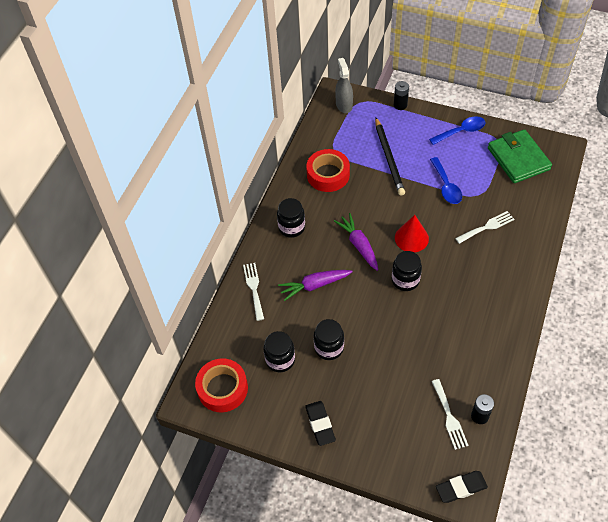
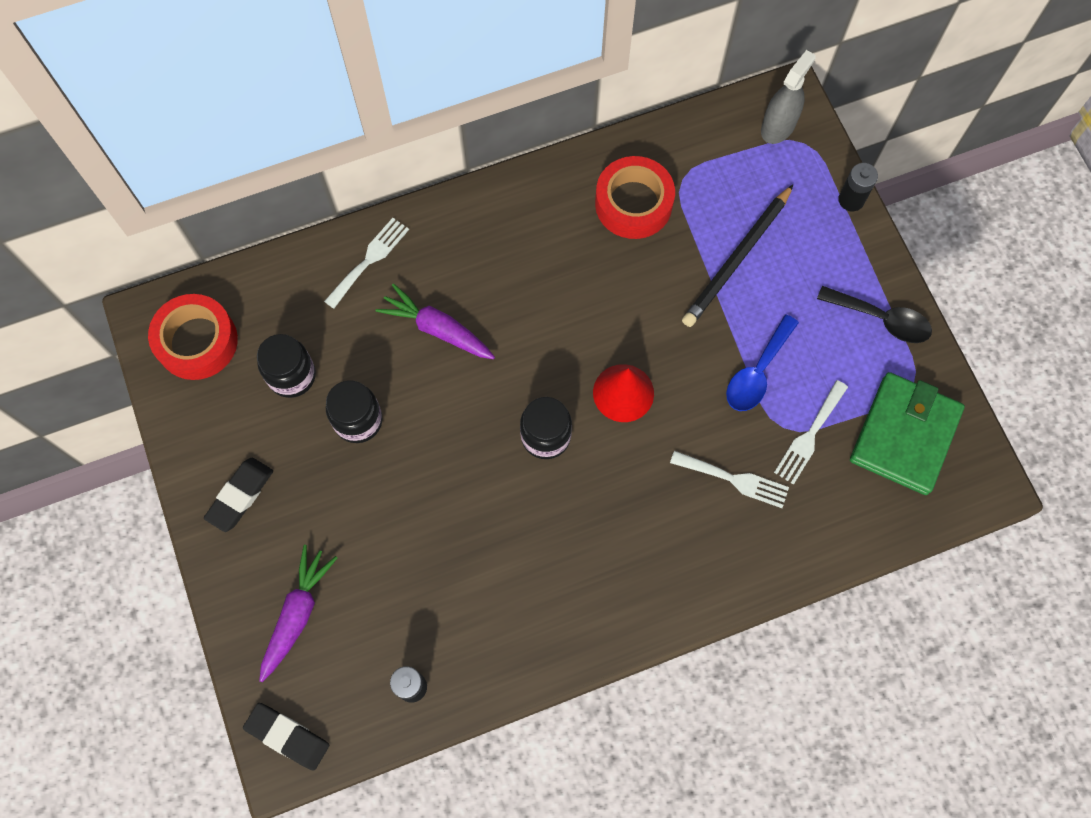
camera: 45 degrees right, 15 degrees up
black jar [277,198,305,238] -> none
purple carrot [334,213,378,271] -> purple carrot moved to [259,545,337,682]
blue spoon [429,116,485,145] -> black spoon [817,286,932,343]
white fork [431,379,469,450] -> white fork moved to [774,380,848,485]

